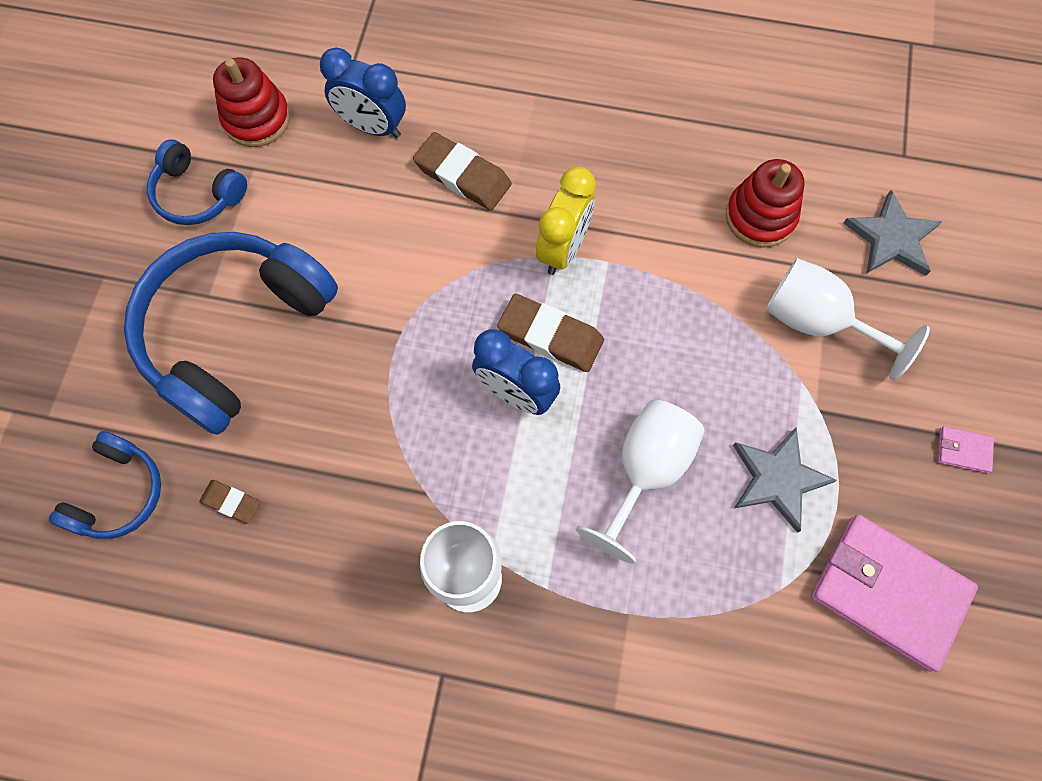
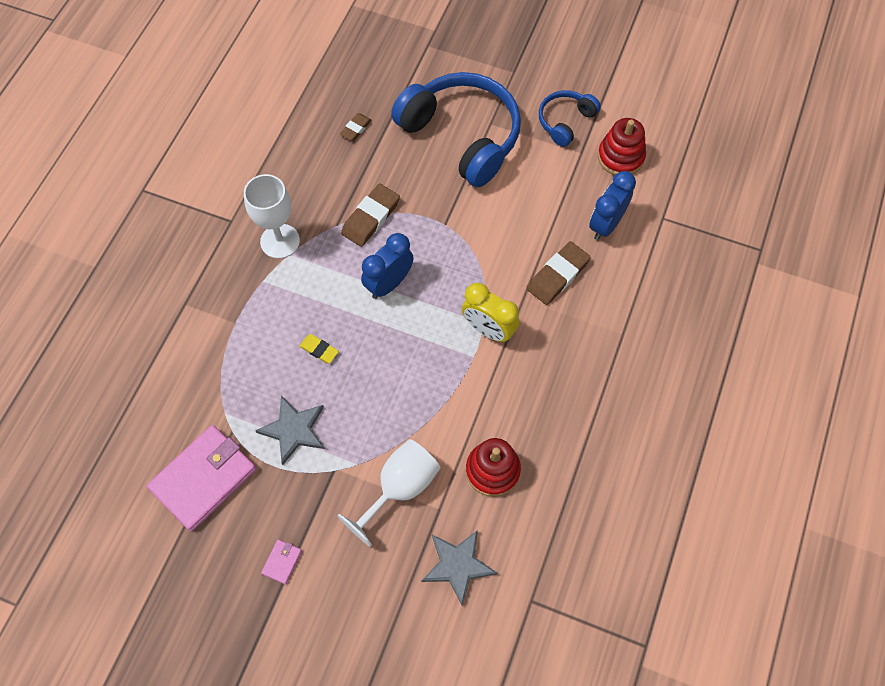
camera: 100 degrees right, 5 degrees down
blue headphones [49,431,161,539] -> none
brown eraser [497,294,604,372] -> brown eraser moved to [341,183,400,247]
white goblet [575,400,705,564] -> yellow eraser [299,334,339,363]

